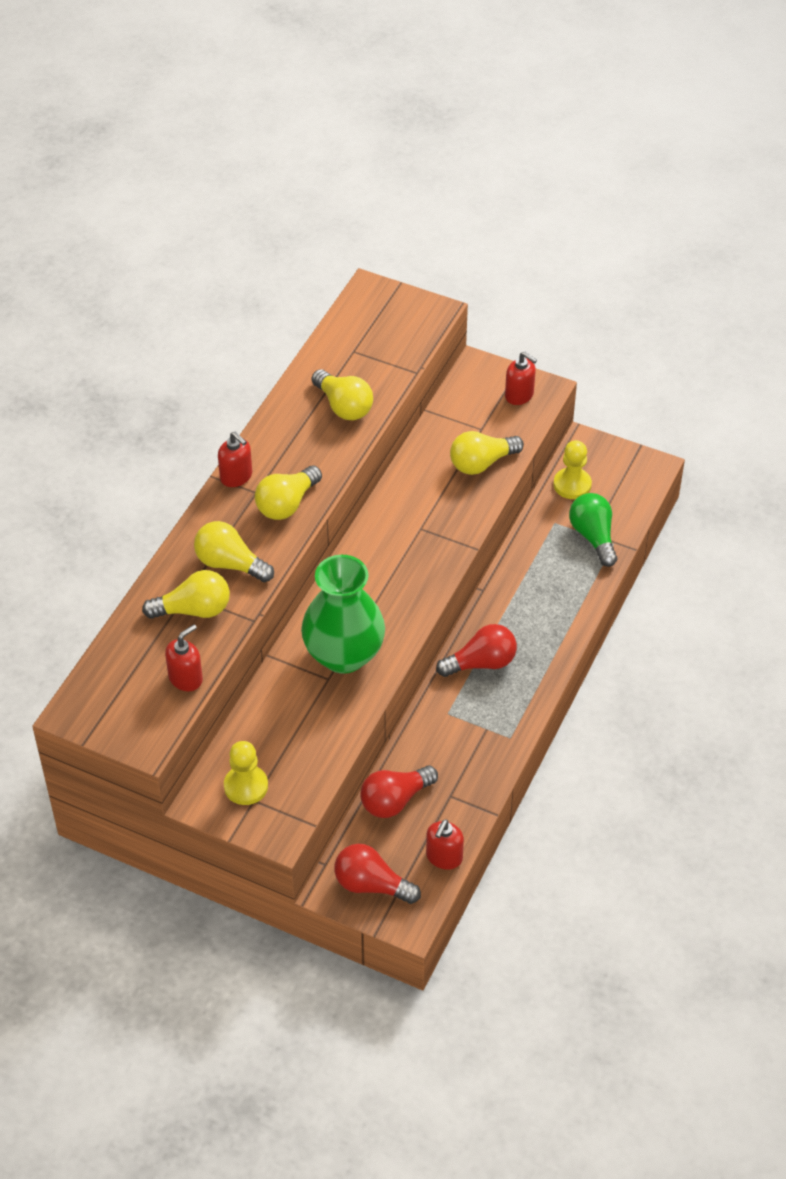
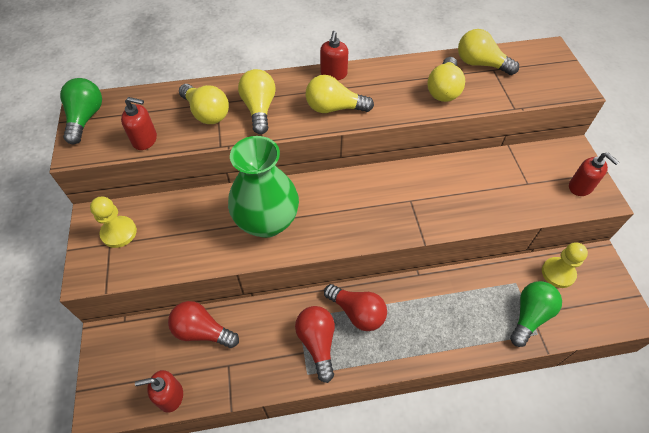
camera: 55 degrees right, 5 degrees up
red light bulb [334,843,421,904] -> red light bulb moved to [295,306,335,383]
yellow light bulb [450,431,524,475] -> yellow light bulb moved to [458,29,519,75]
red soap dispenser [505,352,537,405] -> red soap dispenser turned 45 degrees counterclockwise [569,153,619,196]
none -> green light bulb [60,78,102,144]

